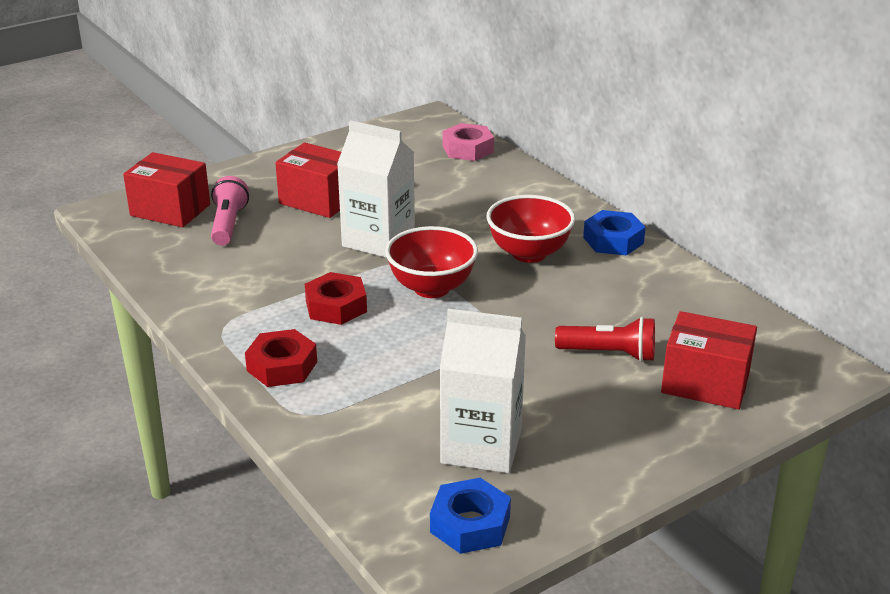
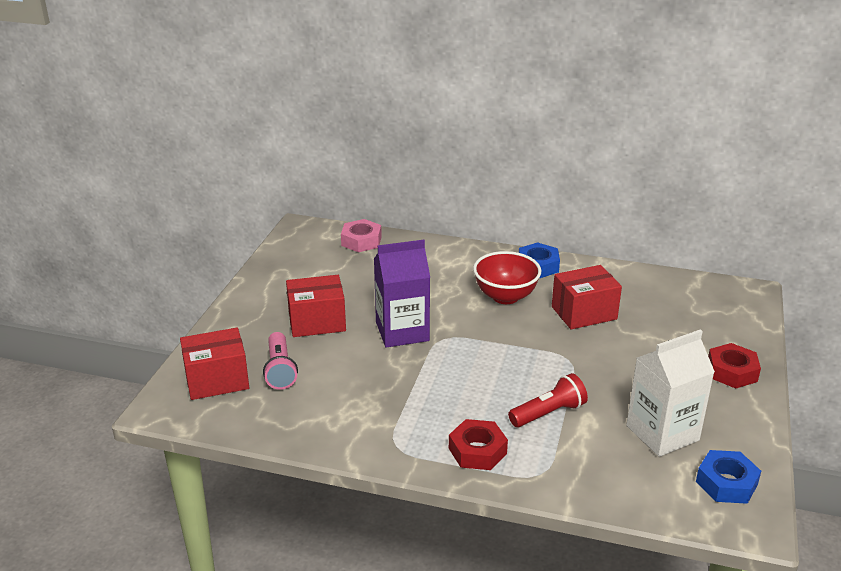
camera: 40 degrees left, 0 degrees up
pink flashlight [211,176,249,246] -> pink flashlight turned 150 degrees counterclockwise [263,332,298,390]
red nut [305,272,367,325] -> red nut moved to [708,343,761,388]
white carton [337,120,415,258] -> purple carton [374,240,430,348]
red bowl [385,226,478,298] -> none
red flashlight [555,317,655,362] -> red flashlight moved to [508,373,588,427]
red box [661,311,757,409] -> red box moved to [552,265,622,330]

